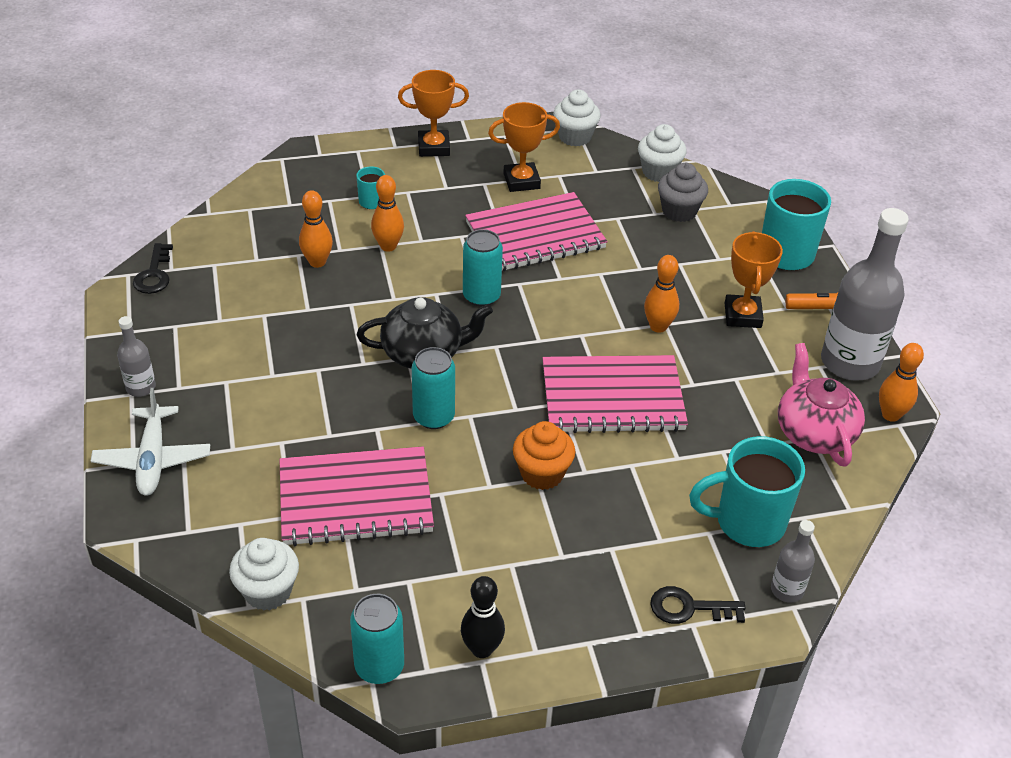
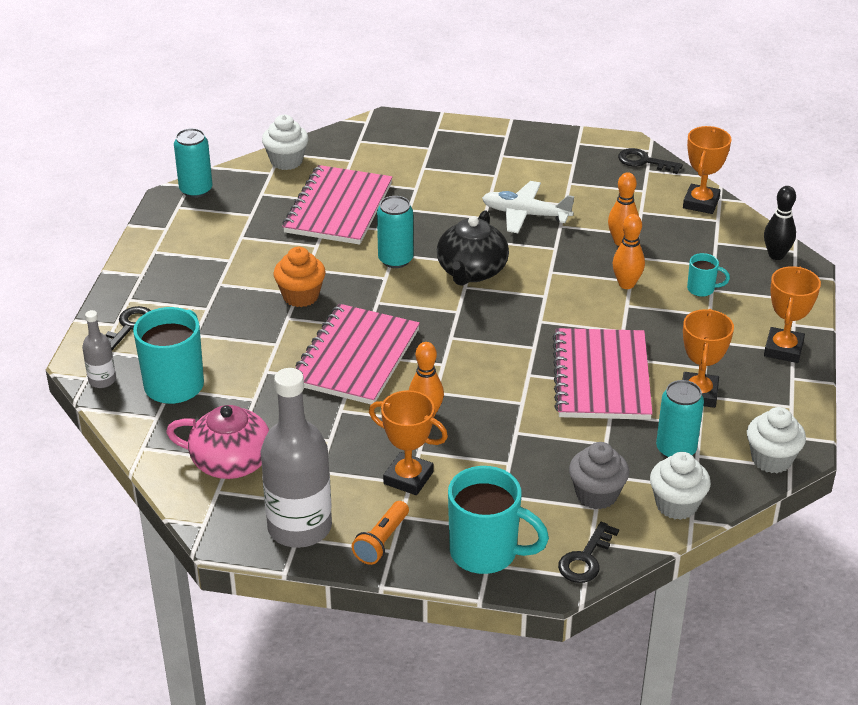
camera: 115 degrees right, 5 degrees down
white plane [91,388,210,496] -> white plane moved to [482,181,574,233]
grey bottle [117,316,156,397] -> none
black bowling pin [461,576,505,658] -> black bowling pin moved to [764,186,796,260]
turquoise can [463,229,503,307] -> turquoise can moved to [656,380,704,458]
orange bowling pin [879,343,924,422] -> none
none -> black key [558,522,619,583]
none -> orange trophy [683,126,732,214]

